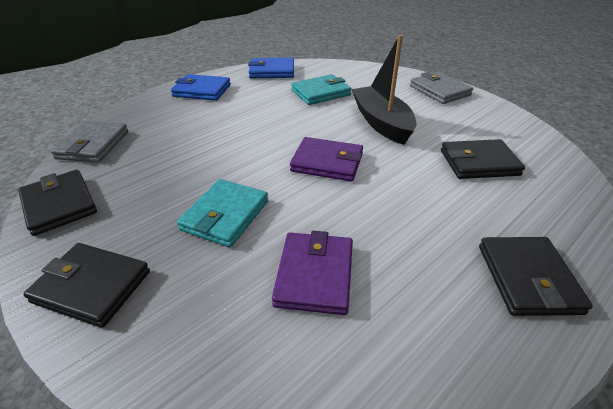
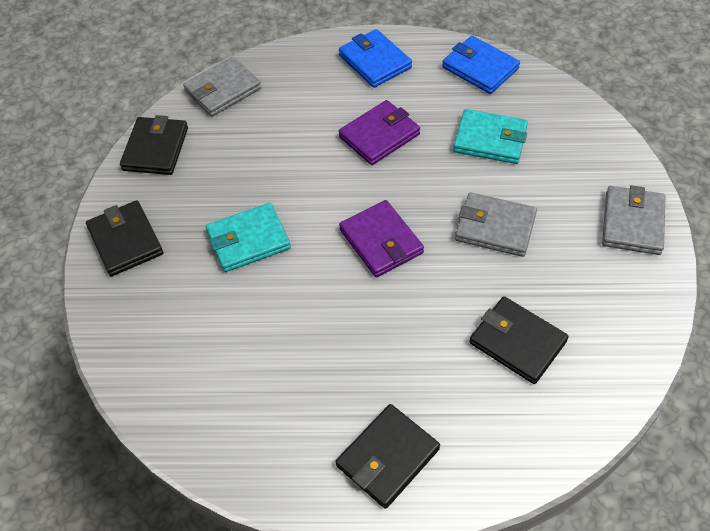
camera: 45 degrees right, 15 degrees up
purple wallet [272,231,353,315] -> purple wallet moved to [339,100,420,165]
black boat [352,35,417,145] -> grey wallet [455,192,537,257]

